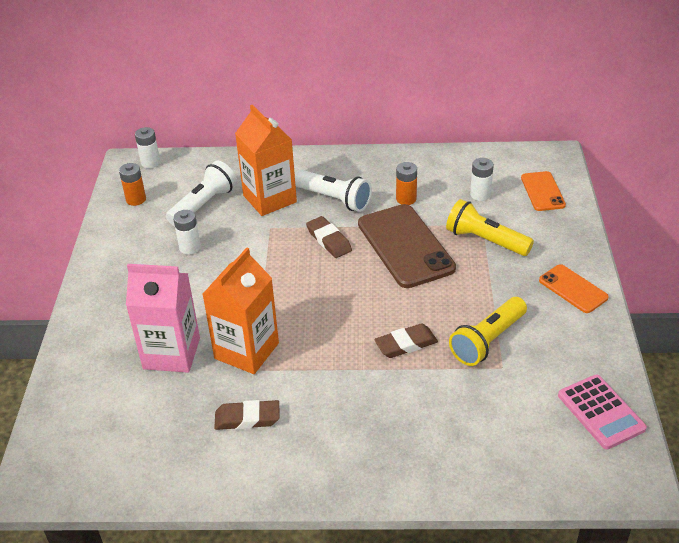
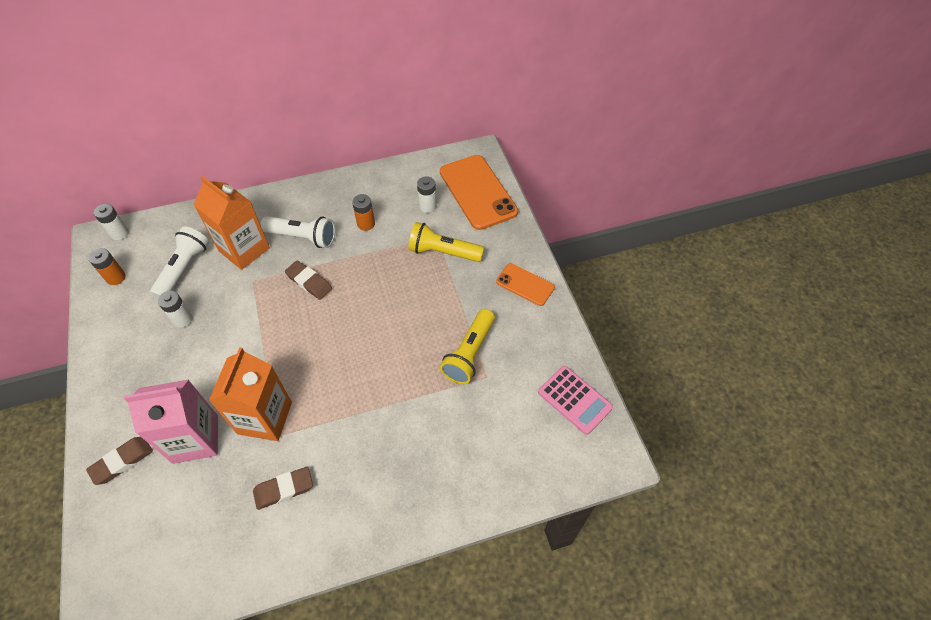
camera: 20 degrees left, 15 degrees up
brown phone [358,204,456,288] -> none
brown eraser [374,323,438,358] -> brown eraser moved to [86,437,153,485]
orange phone [521,171,566,211] -> orange phone [440,155,518,230], size x1.83

